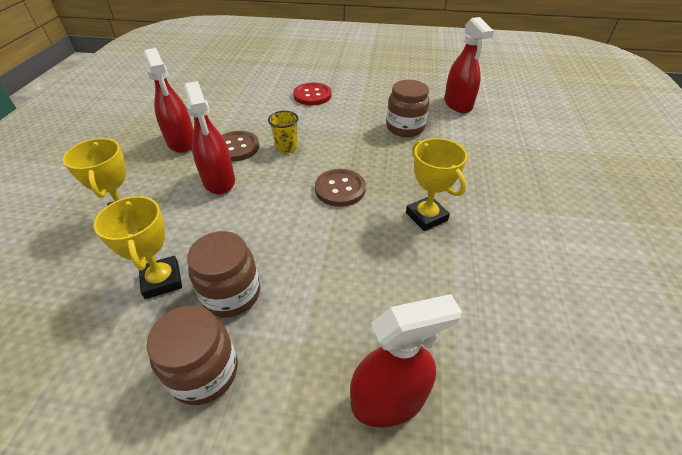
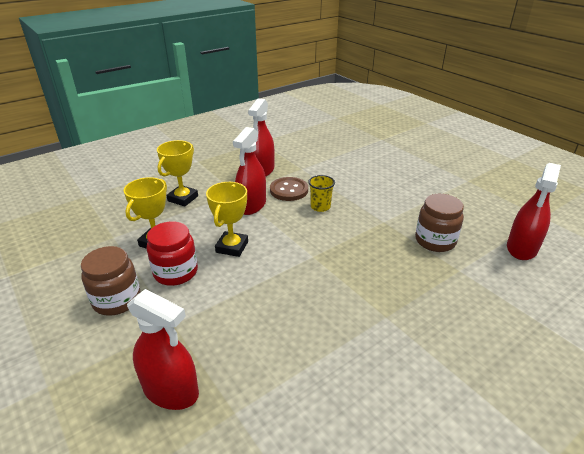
camera: 45 degrees right, 10 degrees down
brown jar [187,231,260,318] -> red jar [147,221,198,286]
red button [293,83,332,105] -> none
brown button [315,169,366,207] -> none
yellow trophy [406,138,467,231] -> yellow trophy moved to [206,182,248,257]

